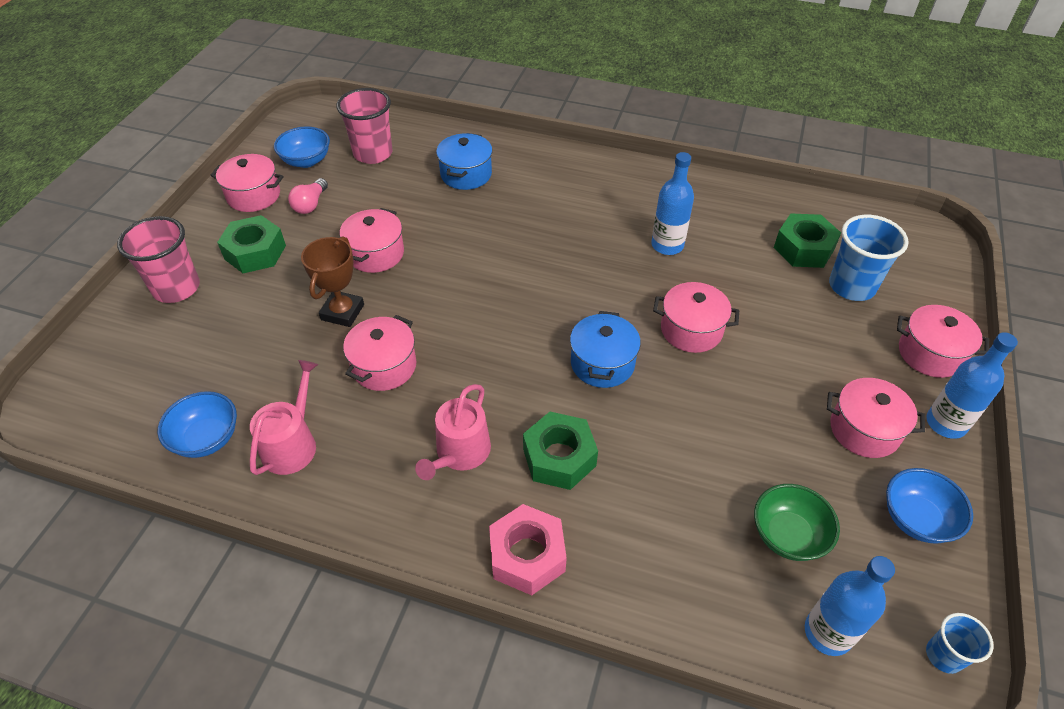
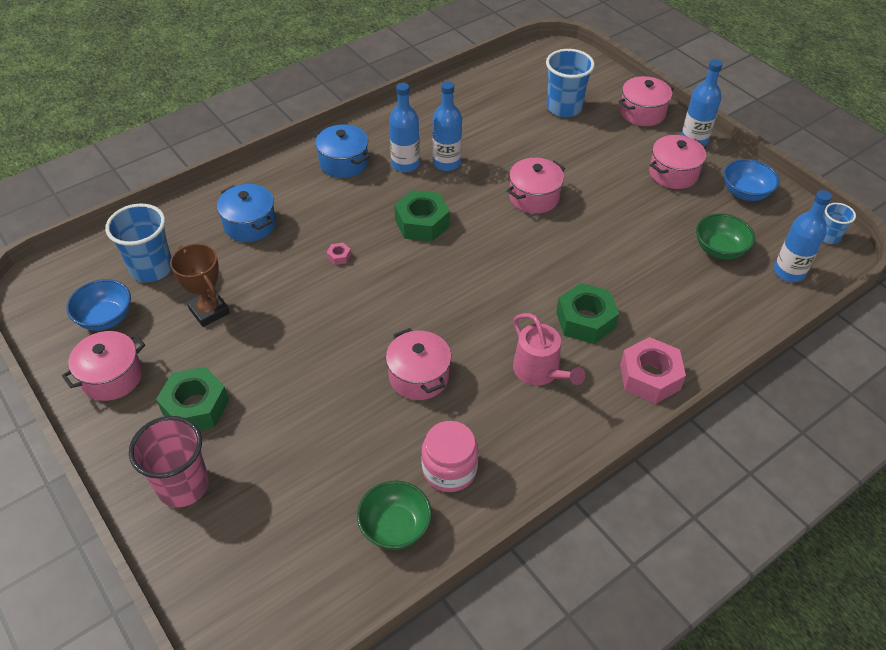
camera: 55 degrees left, 0 degrees up
blue bowl [158,391,237,458] -> green bowl [357,480,432,550]
pink watering can [250,360,318,475] -> pink jar [421,421,479,492]
pink light bulb [288,178,328,214] -> none
brown trophy [301,236,364,327] -> brown trophy moved to [170,243,230,327]
pink cup [336,88,392,164] -> blue cup [105,204,171,282]
pink pot [340,208,404,273] -> none
blue pot [570,311,641,388] -> blue pot moved to [315,124,370,178]
green nut [774,214,841,268] -> green nut moved to [394,190,450,242]
none -> pink nut [327,243,351,265]
none -> blue bottle [389,83,420,172]

